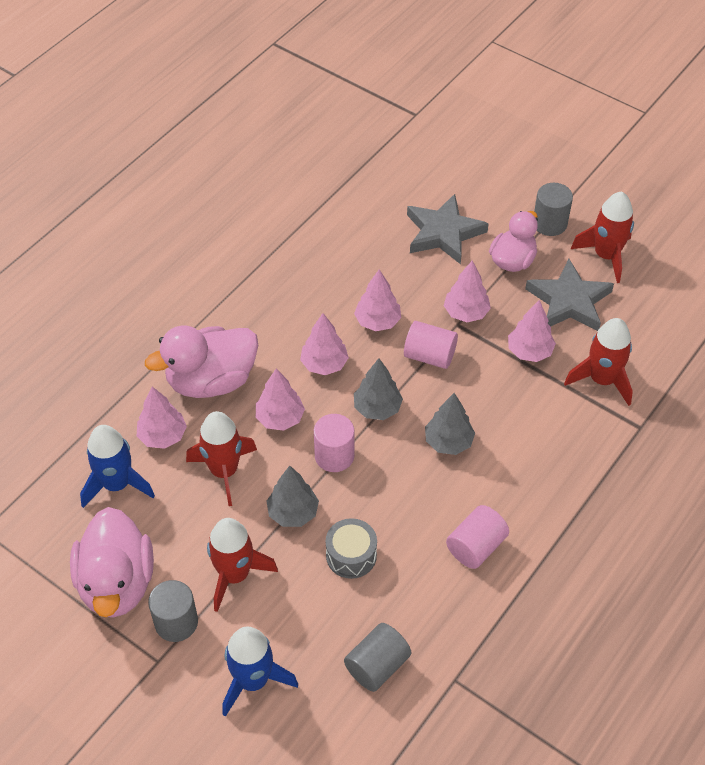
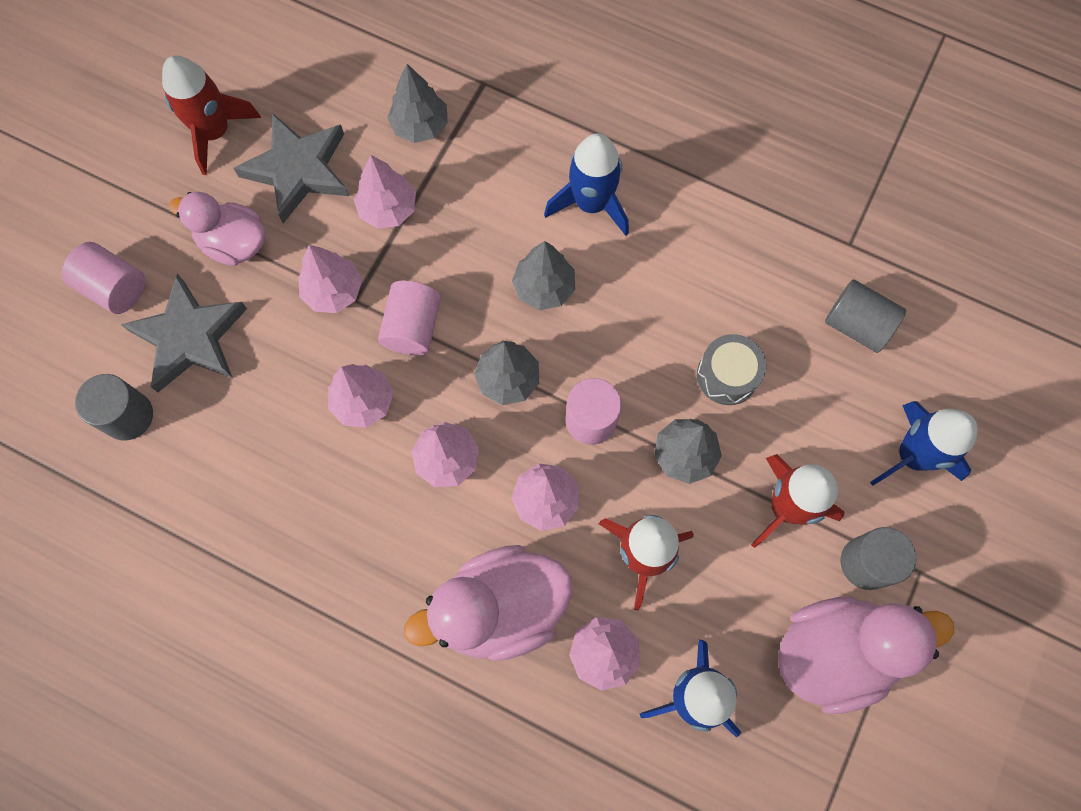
camera: 100 degrees left, 20 degrees up
pink duck [145,325,258,398] -> pink duck turned 105 degrees clockwise [404,545,572,661]
pink cylinder [446,505,509,569] -> pink cylinder moved to [62,242,146,314]
grey cylinder [534,183,573,236] -> grey cylinder moved to [75,374,153,441]
red rocket [564,318,633,406] -> grey tree [387,64,448,143]
none -> blue rocket [544,133,629,236]

